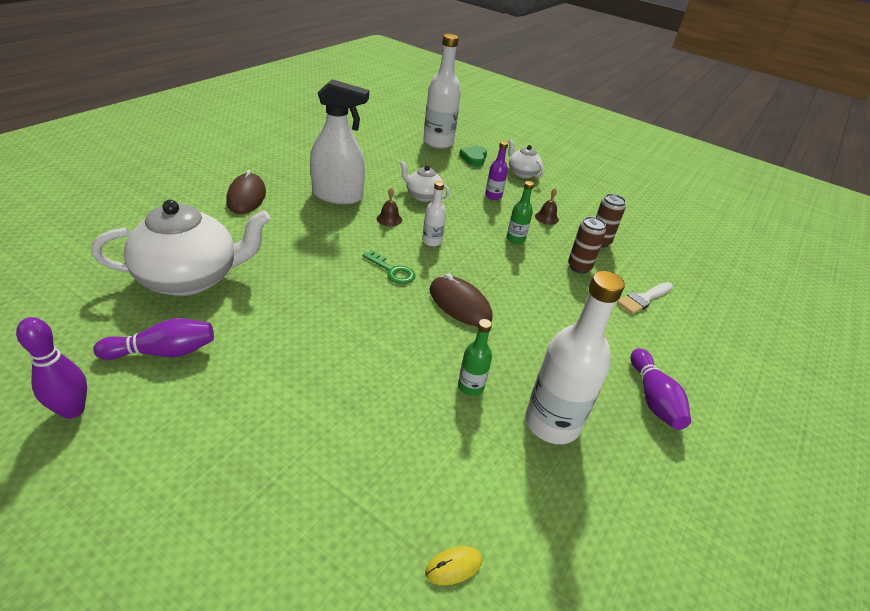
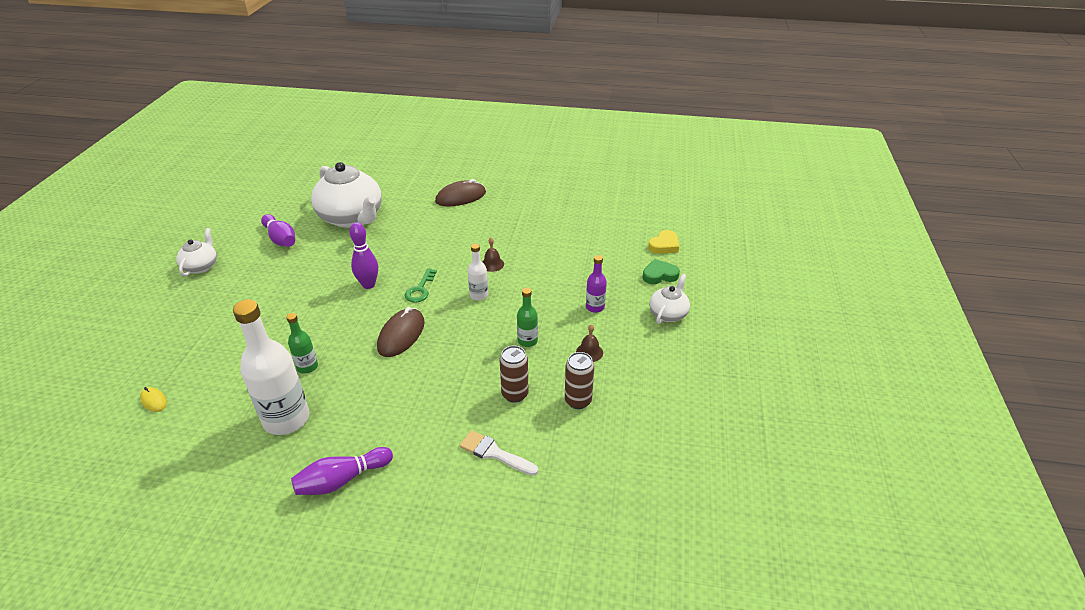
camera: 70 degrees right, 0 degrees up
purple bowling pin [16,317,87,419] -> purple bowling pin moved to [349,222,378,289]
white spray bottle [310,79,369,204] -> none
white teapot [399,161,450,202] -> white teapot moved to [176,228,217,276]
white bottle [423,34,461,149] -> yellow heart [648,230,679,254]

